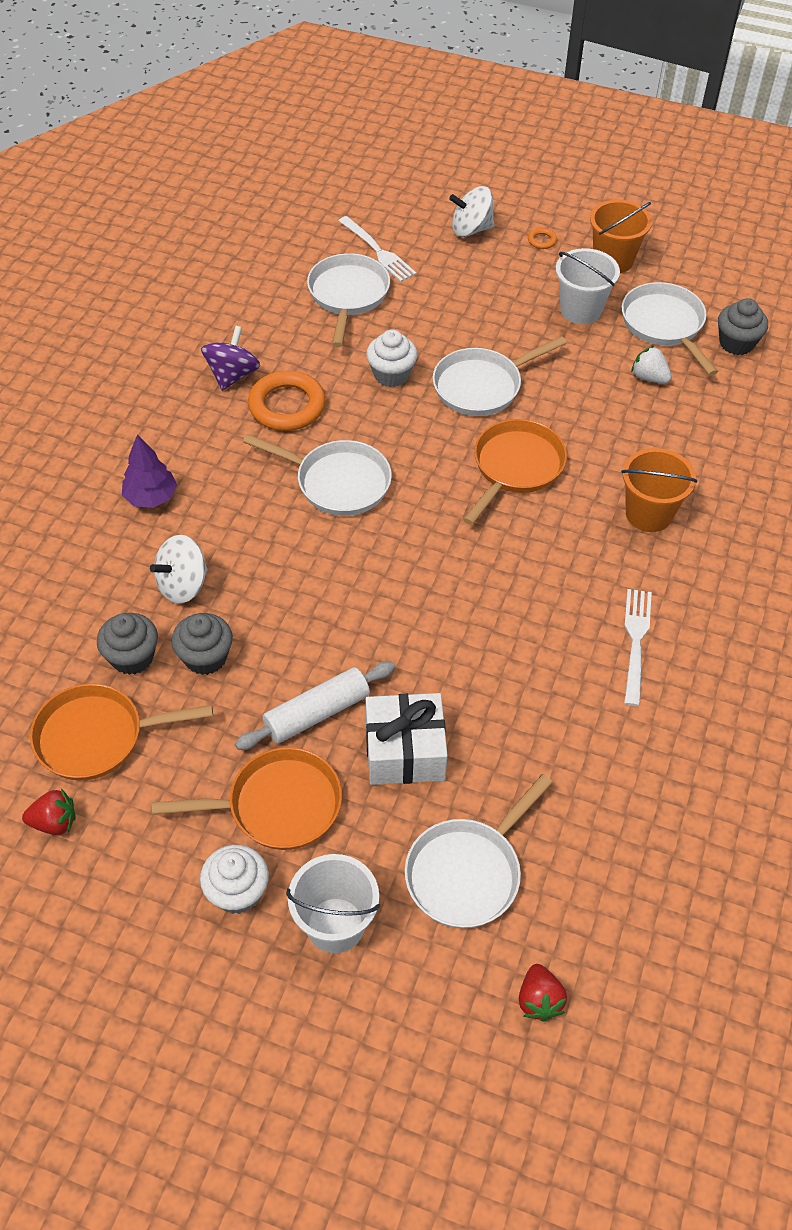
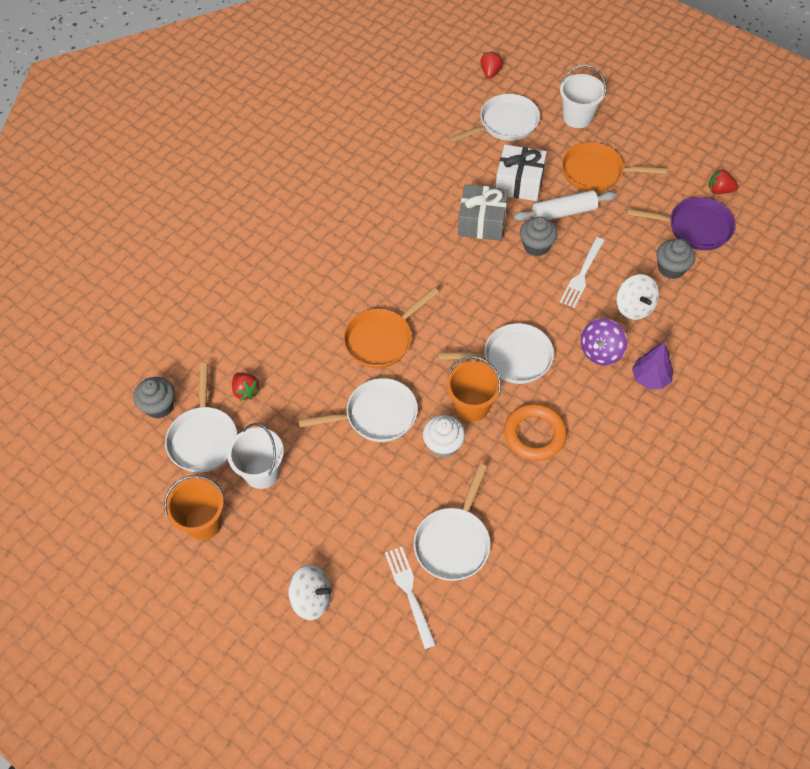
camera: 160 degrees left, 5 degrees up
orange pan [30,683,213,781] -> purple pan [627,197,736,250]
white spinning top [150,535,208,604] -> white spinning top turned 90 degrees clockwise [616,274,659,320]
grey cupcake [172,613,233,675] -> grey cupcake moved to [520,216,558,256]
white cupcake [200,845,269,914] -> none
purple spinning top [201,326,260,391] -> purple spinning top moved to [581,318,627,365]
white pan [243,434,392,516] -> white pan turned 135 degrees clockwise [438,323,554,384]
orange ring [528,228,557,249] -> none
orange bucket [621,448,697,532] -> orange bucket moved to [446,356,501,422]
white fork [624,589,652,706] -> white fork moved to [560,237,605,308]
white strawberry [631,346,671,383] -> red strawberry [232,372,260,401]
none -> grey gift [458,184,508,241]

